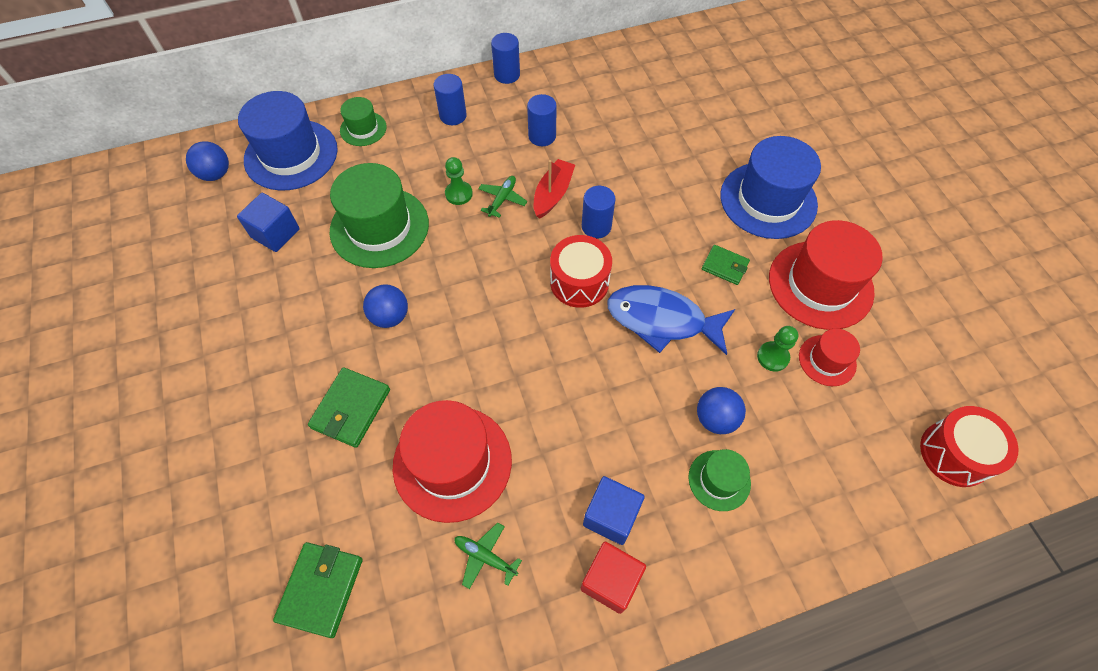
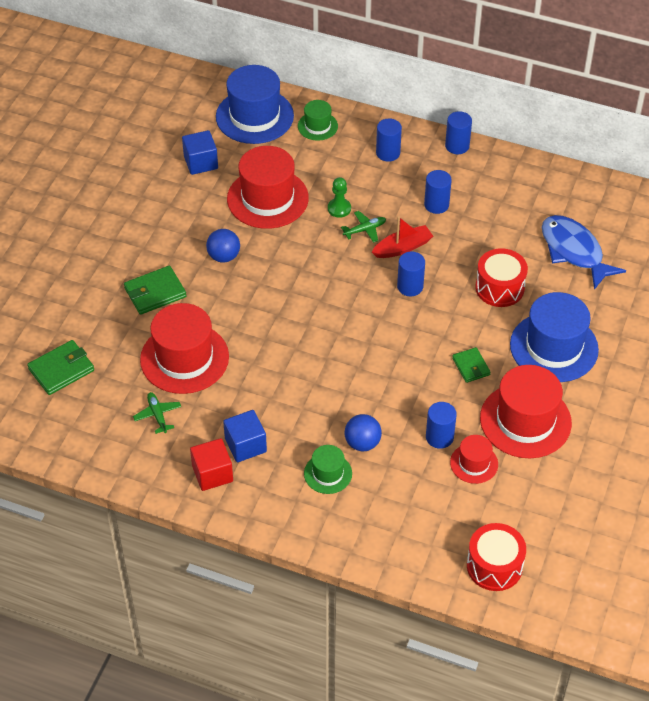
camera: 40 degrees right, 10 degrees down
blue ball [186,141,229,181] -> none
green hat [329,163,429,268] -> red hat [227,146,309,229]
red drum [550,235,612,308] -> red drum moved to [475,248,528,307]
blue fish [607,285,735,355] -> blue fish moved to [542,215,626,290]
green pawn [757,326,798,372] -> blue cylinder [426,402,457,449]

